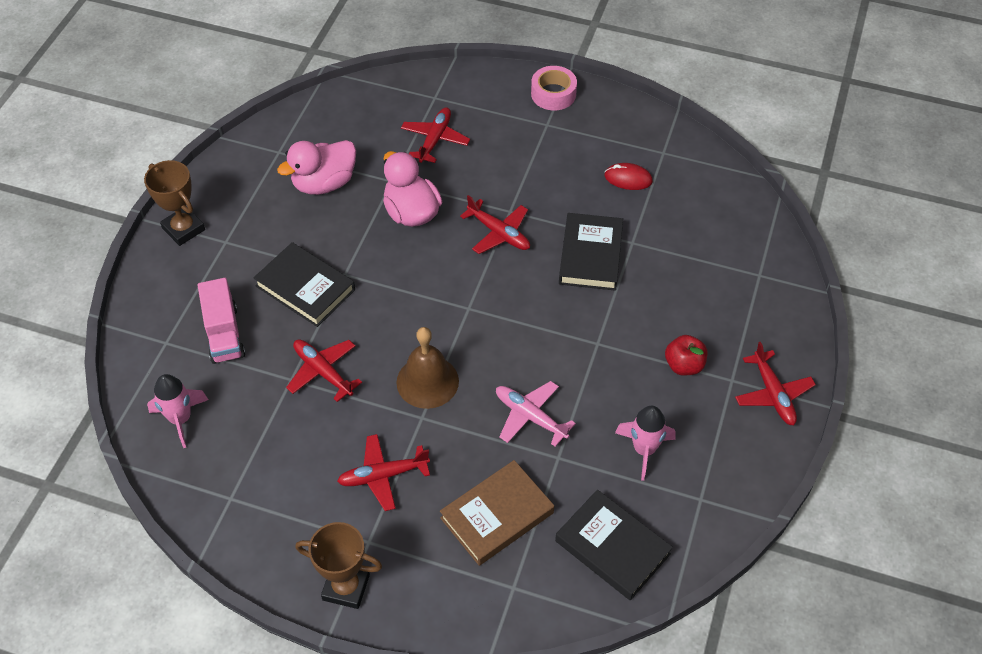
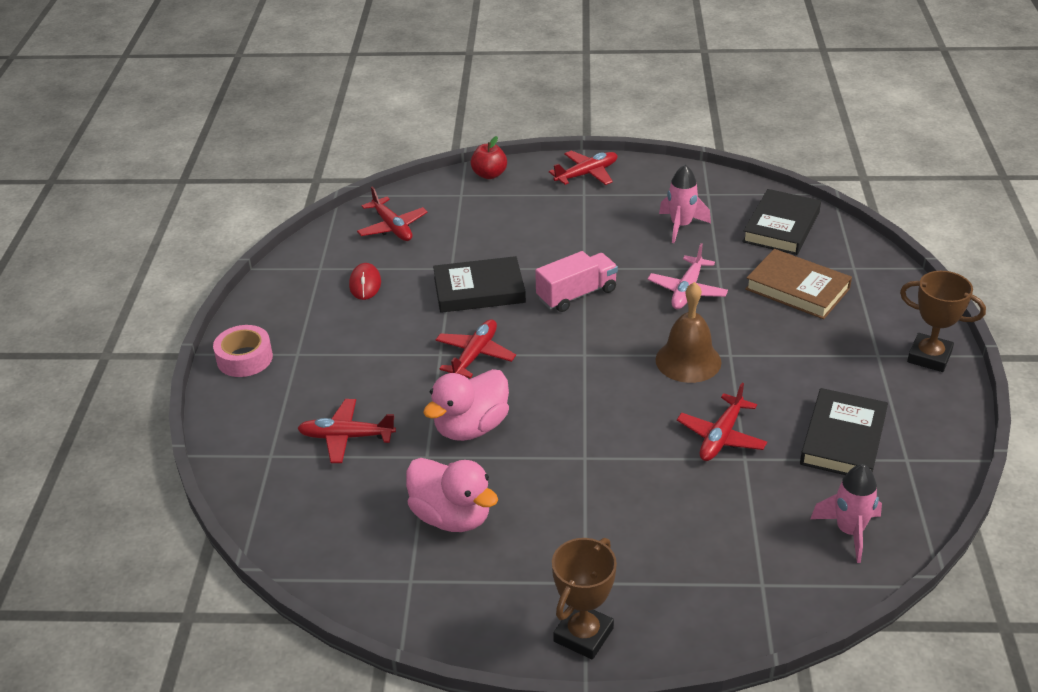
camera: 105 degrees left, 15 degrees down
pink truck [197,278,245,364] -> pink truck moved to [535,251,618,312]
black book [254,242,355,327] -> black book moved to [800,388,888,475]
brown trophy [295,522,382,609] -> brown trophy turned 60 degrees counterclockwise [900,271,986,372]
red plane [337,434,430,511] -> red plane moved to [357,187,428,241]
red apple [665,335,707,376] -> red apple moved to [471,136,507,179]

